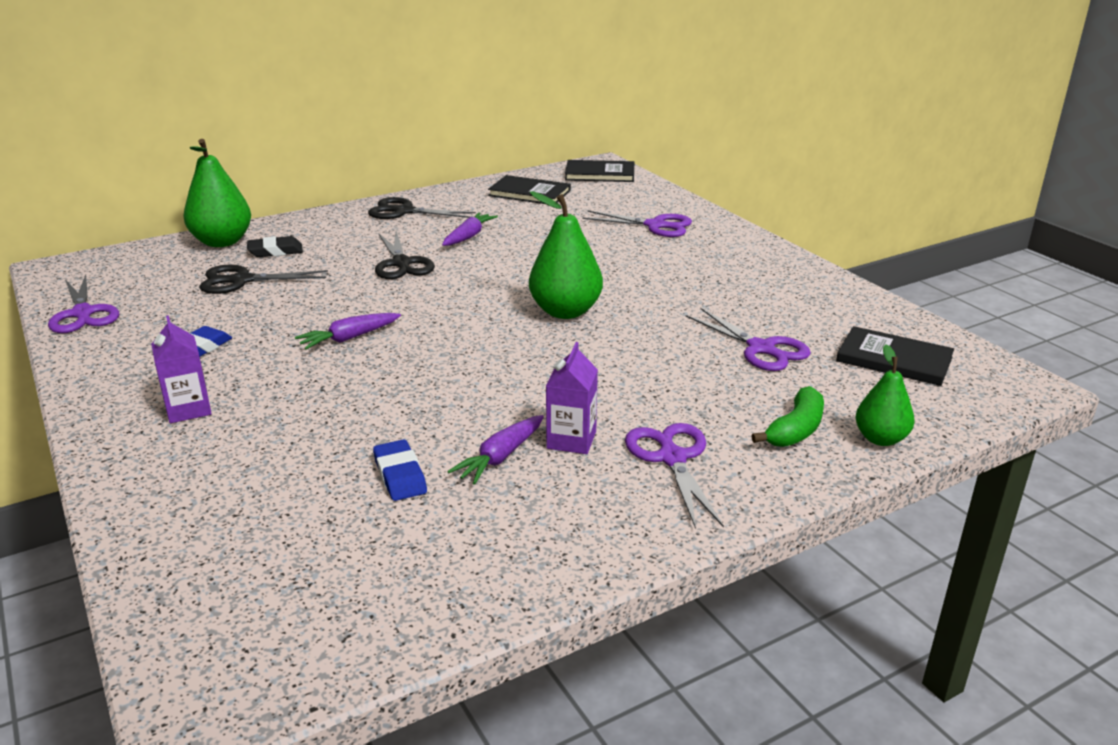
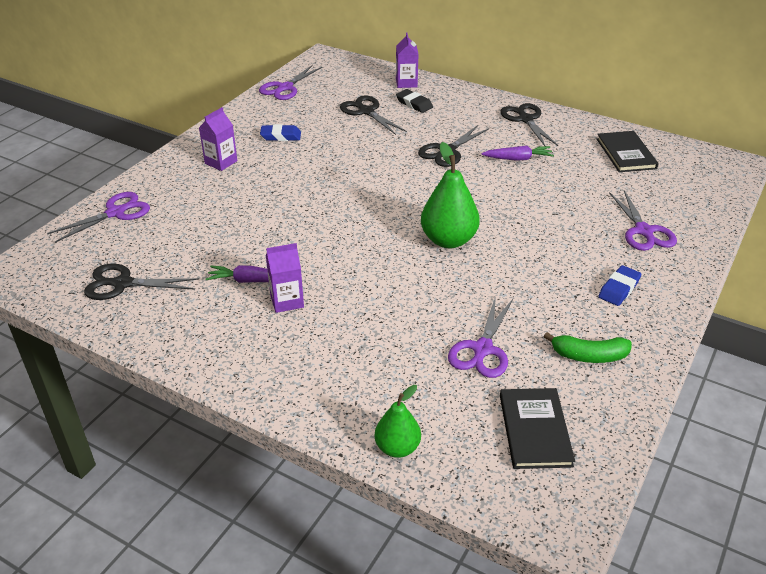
camera: 60 degrees right, 10 degrees up
green pear [184,139,251,247] -> purple carton [396,33,418,88]
purple carrot [295,313,401,350] -> none
blue eraser [373,439,427,501] -> blue eraser moved to [598,265,642,306]
black book [565,160,634,182] -> none
purple scissors [625,423,724,529] -> purple scissors moved to [47,192,150,243]
green banana [751,386,824,447] -> green banana moved to [544,332,632,363]
none -> black scissors [84,264,199,300]

